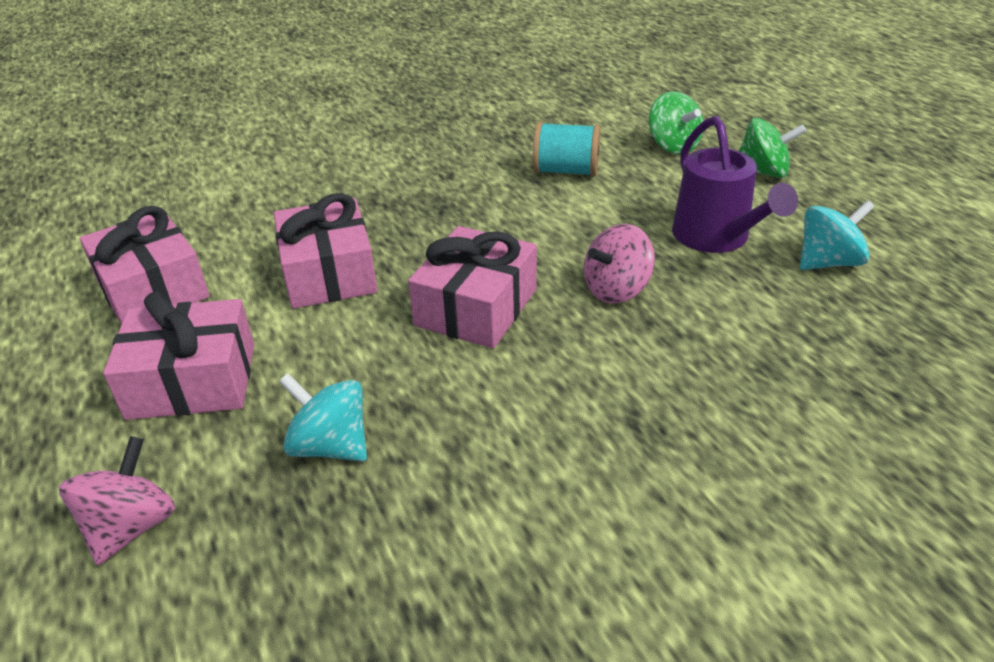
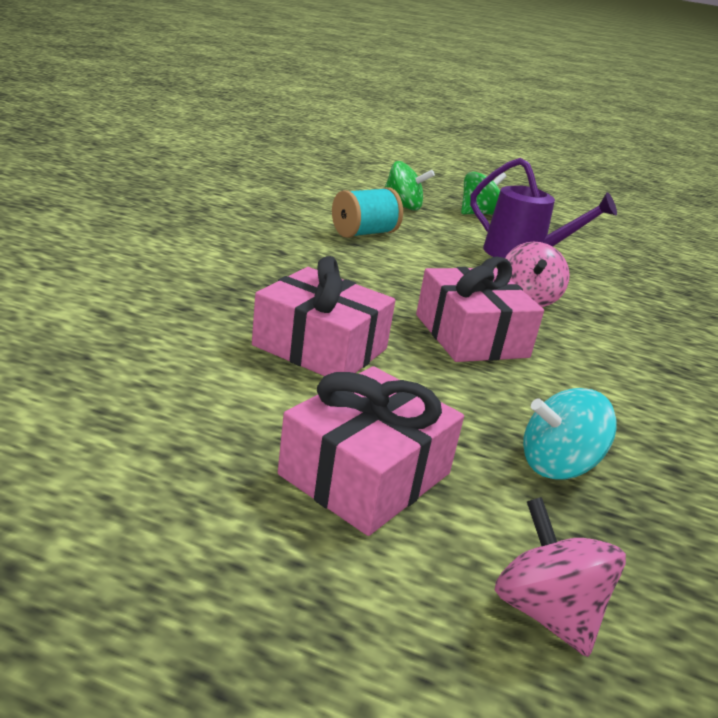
camera: 50 degrees left, 10 degrees down
pink gift [80,206,209,325] -> none
turquoise spinning top [800,200,874,270] -> none

